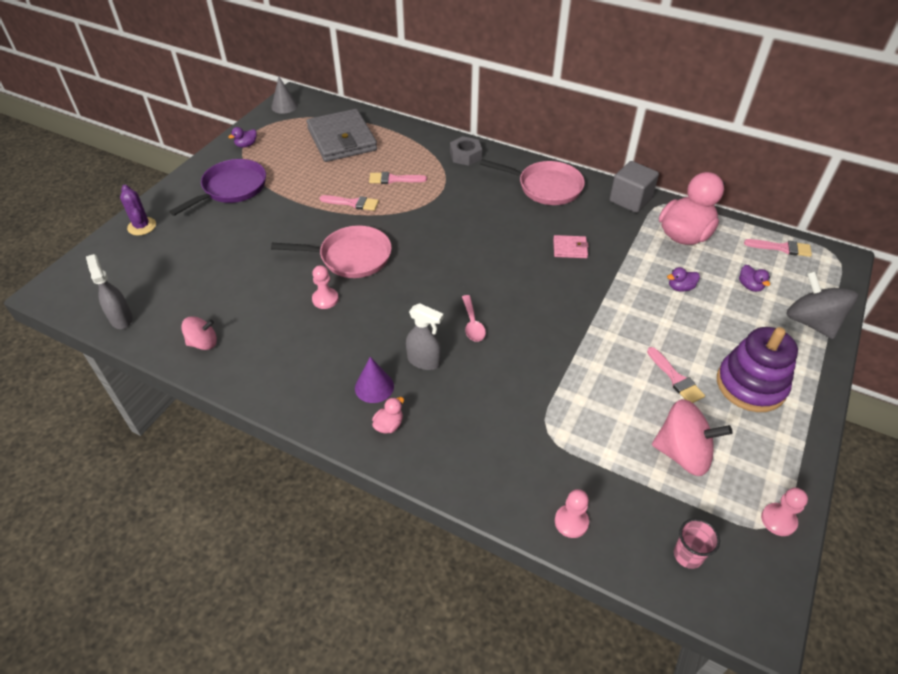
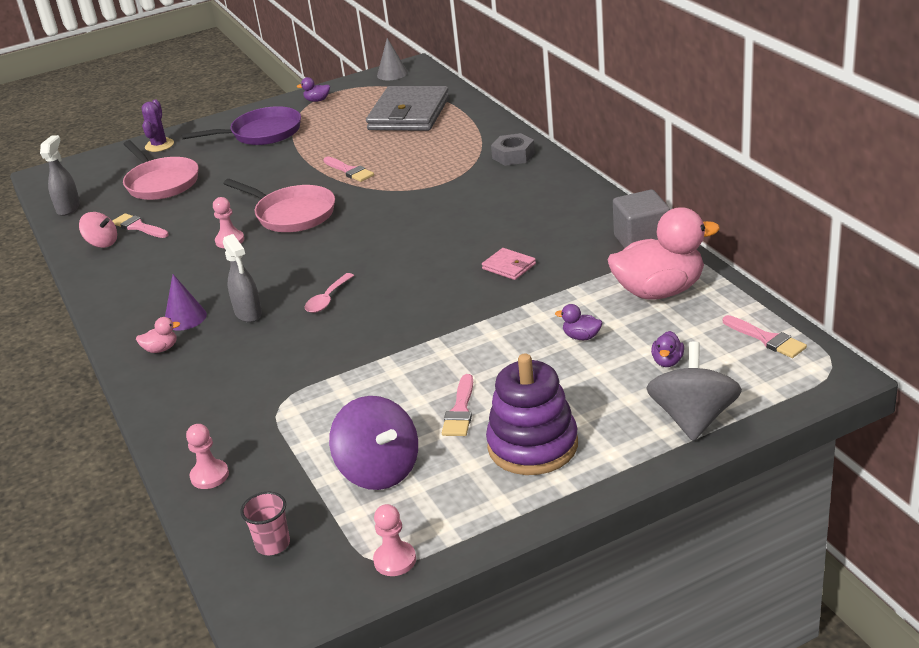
camera: 40 degrees right, 15 degrees down
pink brush [369,172,427,184] -> pink brush moved to [113,213,169,238]
pink pan [480,159,585,205] -> pink pan moved to [123,140,199,200]
pink spinning top [652,399,732,476] -> purple spinning top [329,396,418,490]

